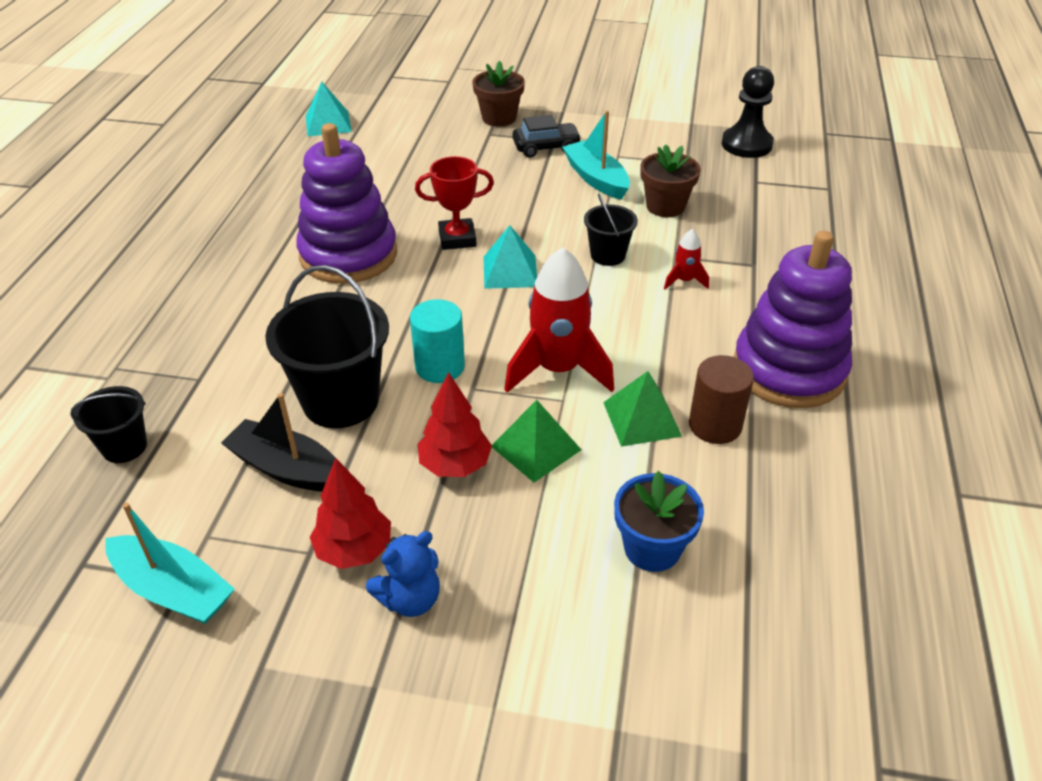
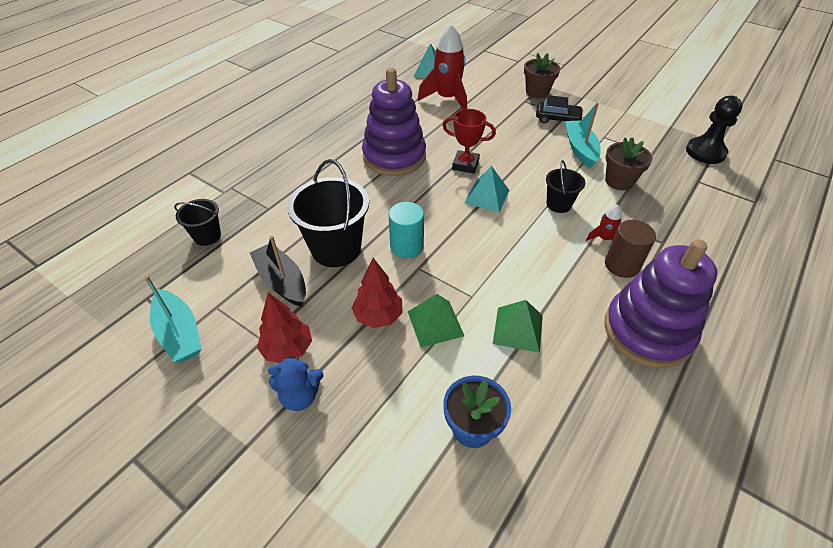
camera: 25 degrees right, 5 degrees up
red rocket [504,247,614,393] -> red rocket moved to [418,24,467,109]
brown cylinder [689,355,754,444] -> brown cylinder moved to [605,220,656,278]

